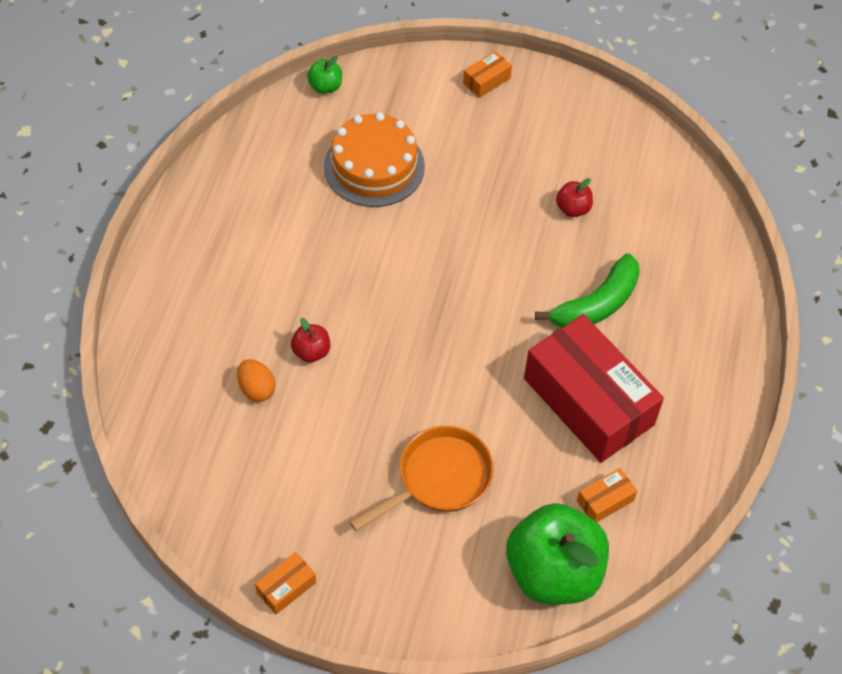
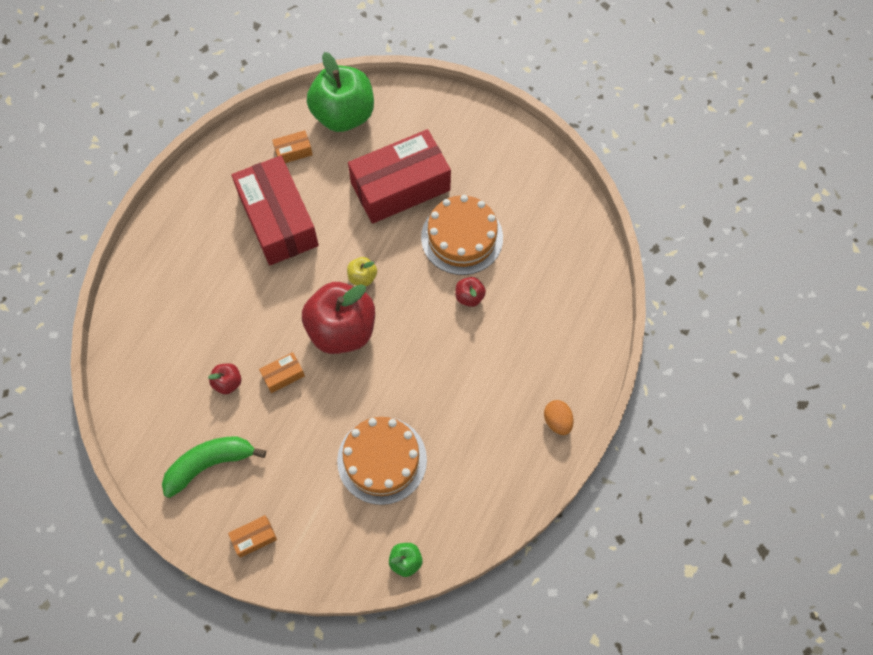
camera: 165 degrees left, 10 degrees up
orange egg [237,359,276,402] -> orange egg moved to [544,400,574,435]
orange box [255,552,316,614] -> orange box moved to [259,352,305,393]
orange pan [349,426,494,531] -> red box [348,129,451,224]
green banana [535,253,640,328] -> green banana moved to [162,436,266,498]
none -> red apple [302,282,375,354]
none -> yellow apple [347,257,377,286]
none -> orange cake [421,195,503,275]

